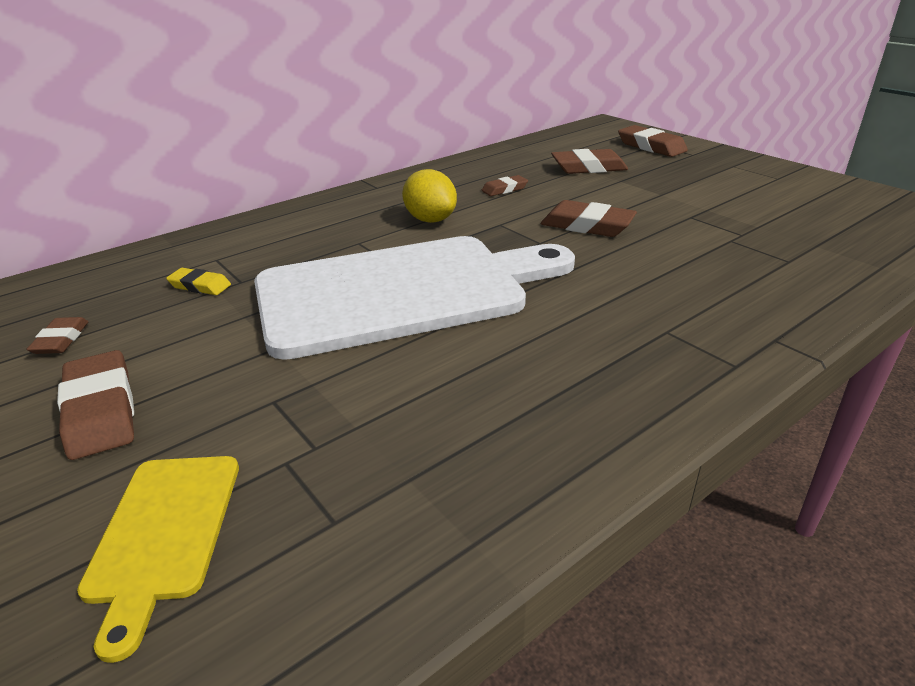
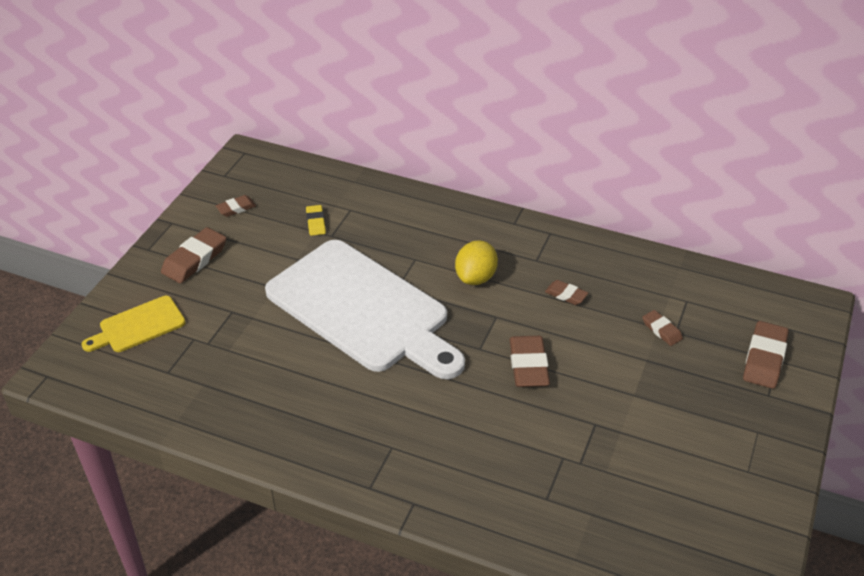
camera: 60 degrees right, 10 degrees up
brown eraser [551,149,628,174] -> brown eraser [642,310,683,346], size x0.58

